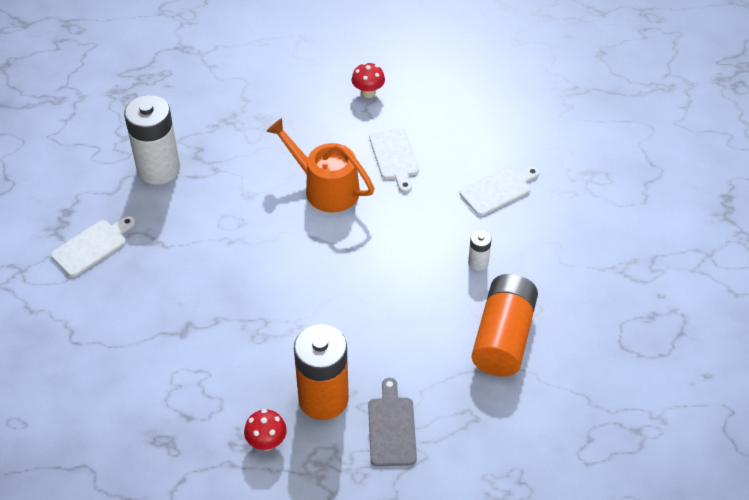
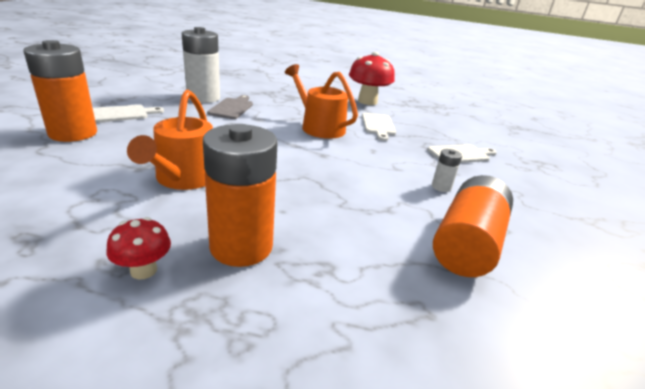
camera: 10 degrees right, 20 degrees down
red mushroom [352,62,385,98] -> red mushroom [349,52,395,105], size x1.91
grey cutting board [368,378,417,467] -> grey cutting board moved to [207,95,253,119]
none -> orange battery [23,40,97,142]
none -> orange watering can [127,90,213,190]

